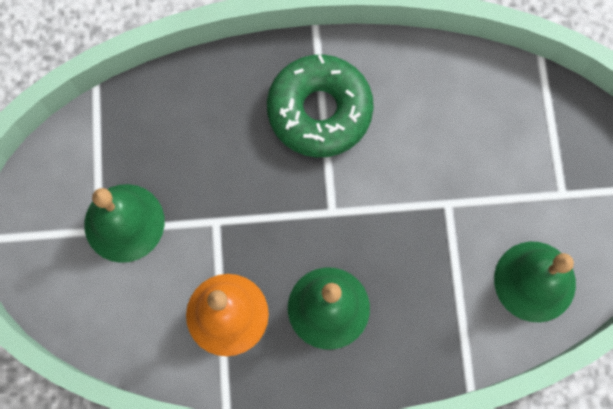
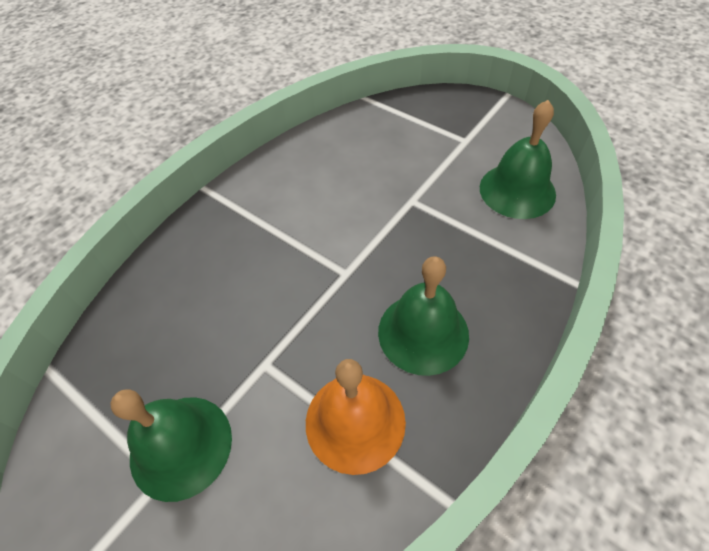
camera: 45 degrees left, 20 degrees down
green donut [267,55,374,157] -> none

